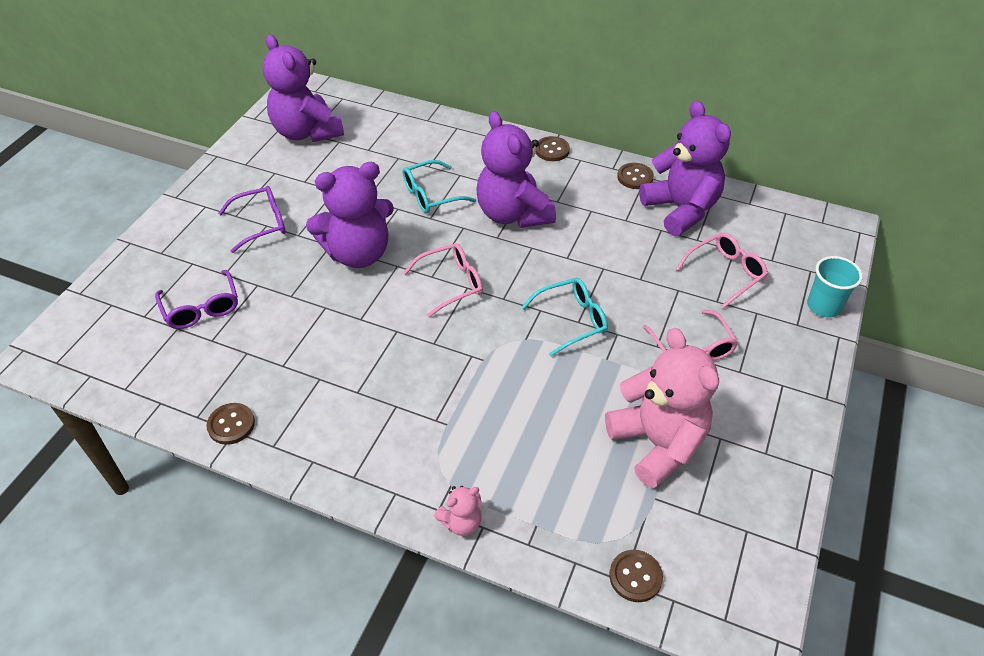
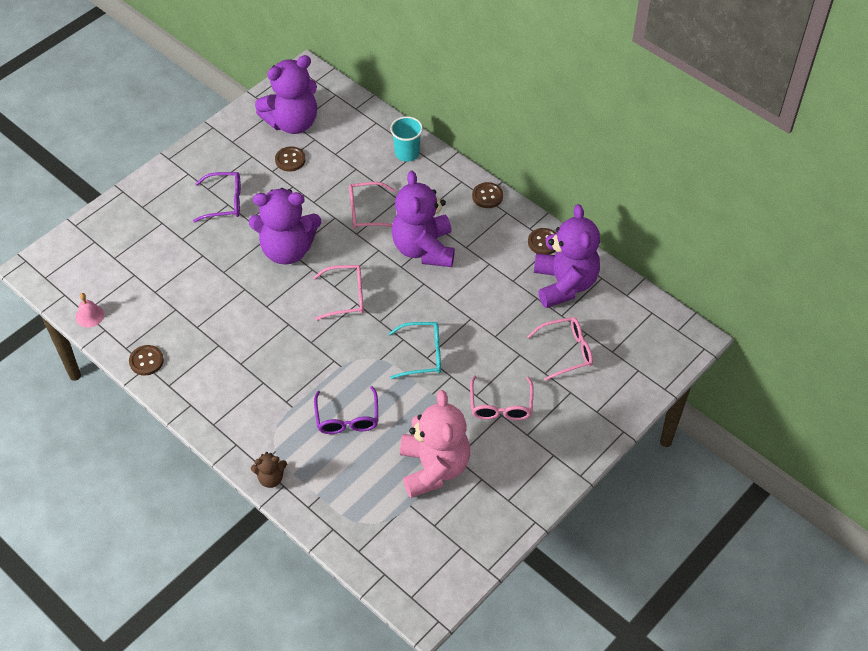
camera: 20 degrees right, 5 degrees up
purple glasses [155,270,238,329] -> purple glasses moved to [314,386,378,434]
purple teddy bear [263,34,344,142] -> purple teddy bear turned 105 degrees counterclockwise [255,55,317,134]
turquoise glasses [403,160,476,213] -> pink glasses [349,182,395,229]
pink teddy bear [434,486,482,536] -> brown teddy bear [251,452,287,488]
brown button [609,550,663,602] -> brown button moved to [275,146,306,172]
turquoise cup [807,256,863,317] -> turquoise cup moved to [390,116,423,162]
none -> pink bell [76,293,104,327]

